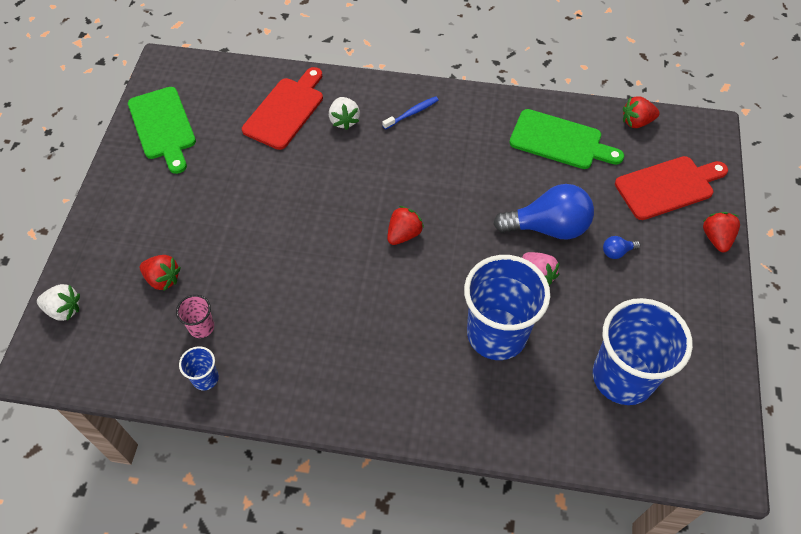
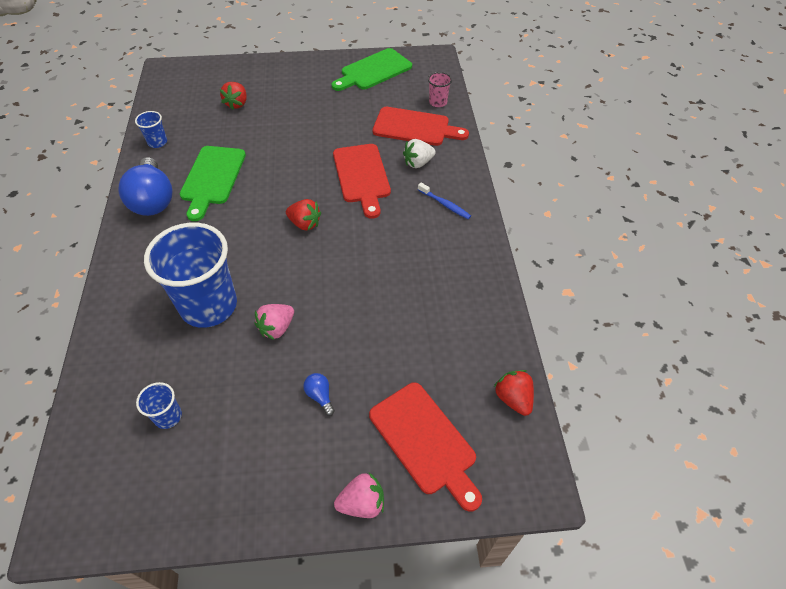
camera: 75 degrees right, 5 degrees down
white strawberry [37,284,80,321] -> none
pink cup [176,295,214,338] -> pink cup moved to [428,72,452,107]
blue light bulb [493,184,594,240] -> blue light bulb moved to [119,157,173,216]
green cutting board [509,109,624,169] -> green cutting board moved to [180,146,246,221]
blue cup [593,298,693,405] -> blue cup [136,382,182,429], size x0.43
red strawberry [703,212,740,252] -> pink strawberry [334,473,384,518]
none -> red cutting board [333,144,391,218]

